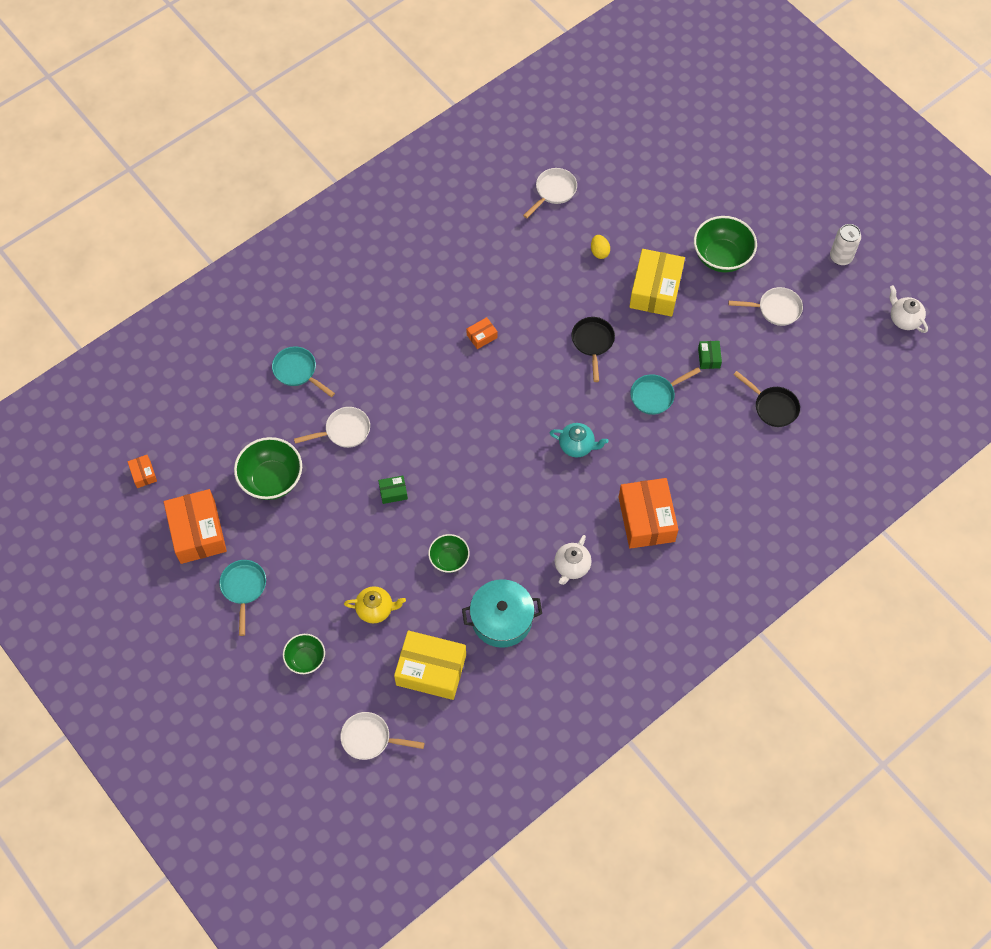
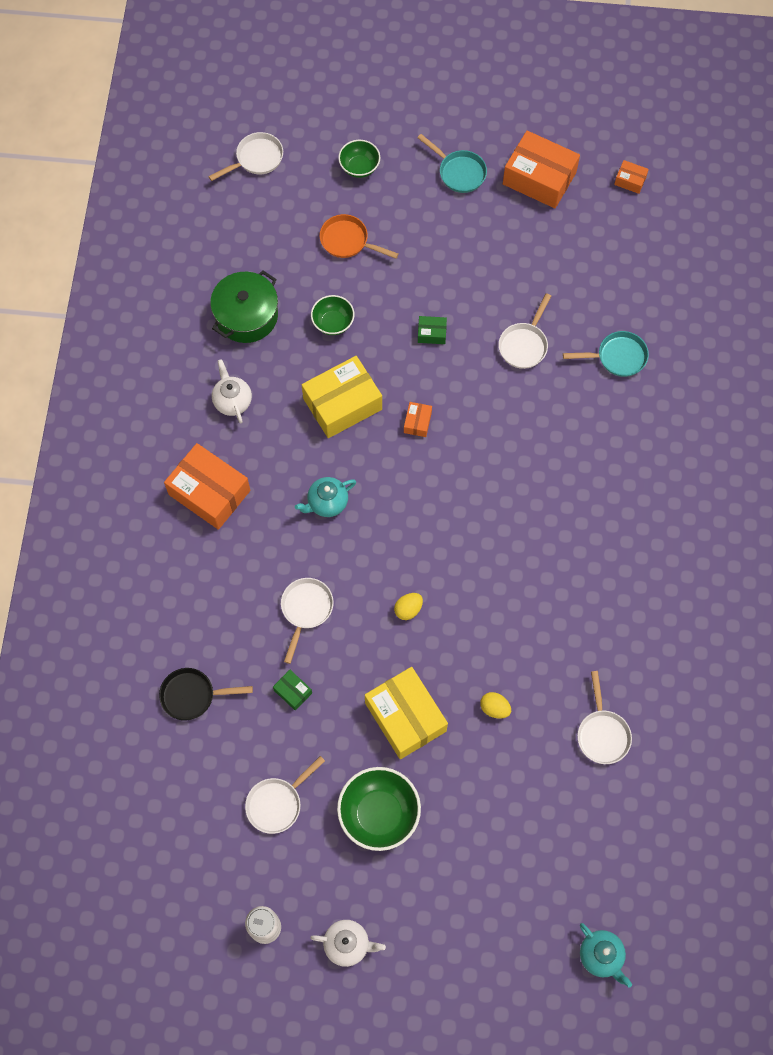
camera: 135 degrees right, 5 degrees up
green bowl [234,437,302,500] -> none
yellow teapot [344,586,406,623] -> orange pan [320,214,399,259]
green box [378,476,408,504] -> green box turned 60 degrees clockwise [418,316,447,344]
yellow box [394,630,466,700] -> yellow box moved to [302,356,382,438]
turquoise pot [462,579,542,648] -> green pot [210,270,278,343]
orange box [466,317,498,349] -> orange box moved to [404,402,432,437]
black pan [572,317,615,382] -> yellow egg [394,593,423,620]
turquoise pan [630,367,701,415] -> white pan [281,578,334,664]
white teapot [890,285,928,333] -> white teapot moved to [310,920,386,967]
none -> turquoise teapot [580,923,632,988]

